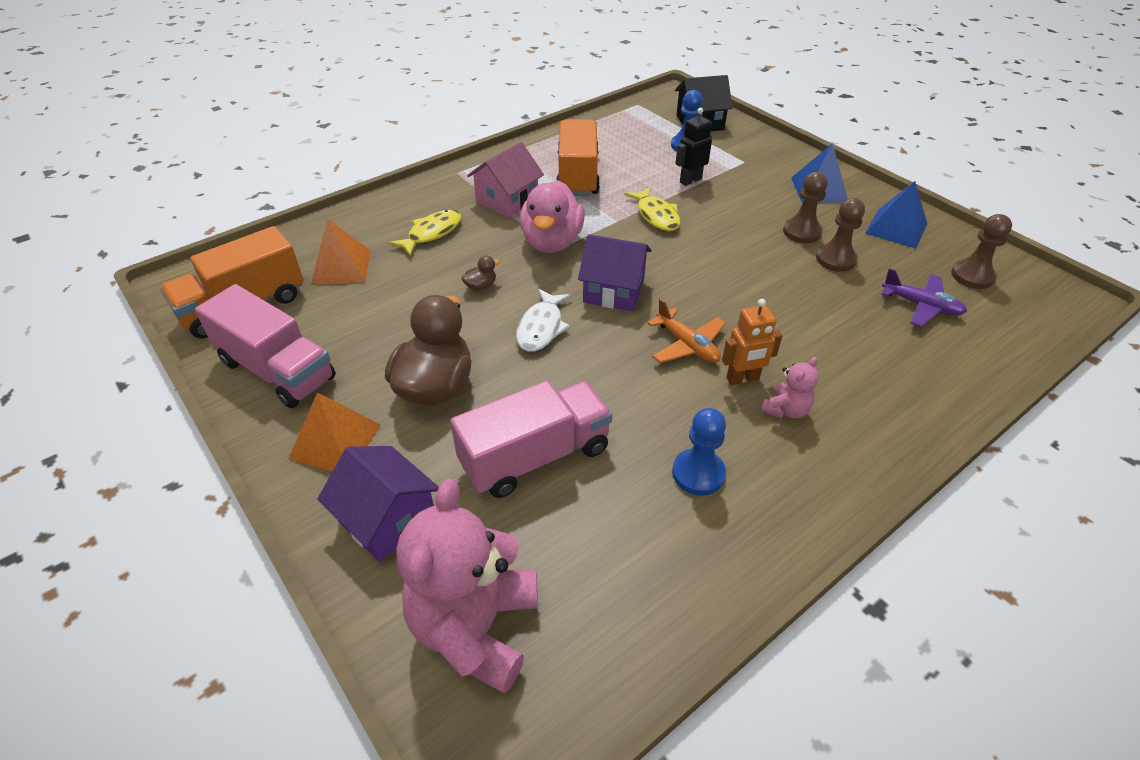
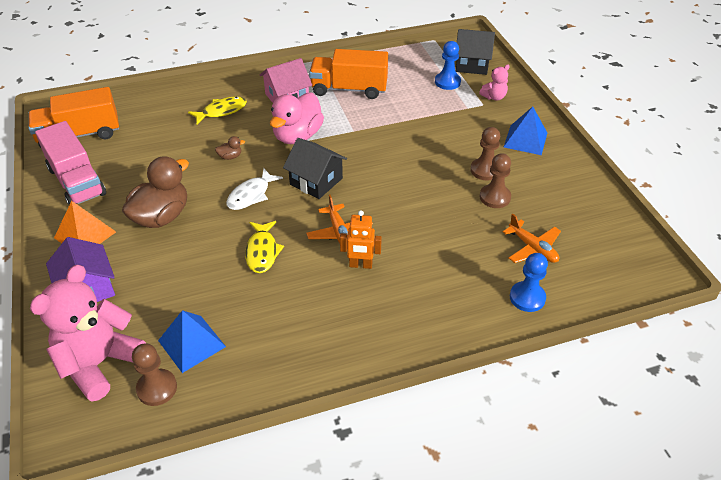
camera: 20 degrees right, 0 degrees up
orange pyramid [311,218,370,285] -> none
pink truck [450,381,613,498] -> none
orange truck [556,119,600,196] -> orange truck turned 105 degrees counterclockwise [309,49,388,99]
purple house [578,234,651,311] -> black house [283,138,347,199]
yellow fish [624,187,680,231] -> yellow fish moved to [245,221,284,273]
blue pawn [672,408,726,496] -> blue pawn moved to [510,253,548,312]
black robot [675,108,712,186] -> none
pink teddy bear [761,357,818,419] -> pink teddy bear moved to [479,64,510,101]
blue pyramid [865,181,927,249] -> blue pyramid moved to [158,310,226,373]
purple plane [882,268,967,327] -> orange plane [503,214,561,263]
brown pawn [951,214,1012,289] -> brown pawn moved to [132,344,177,406]

